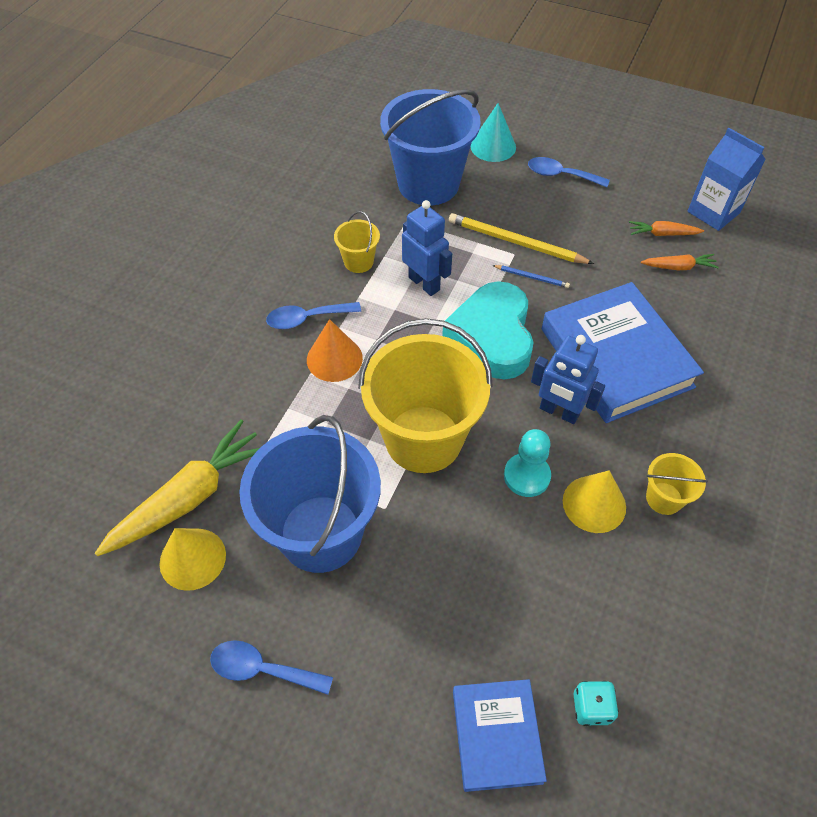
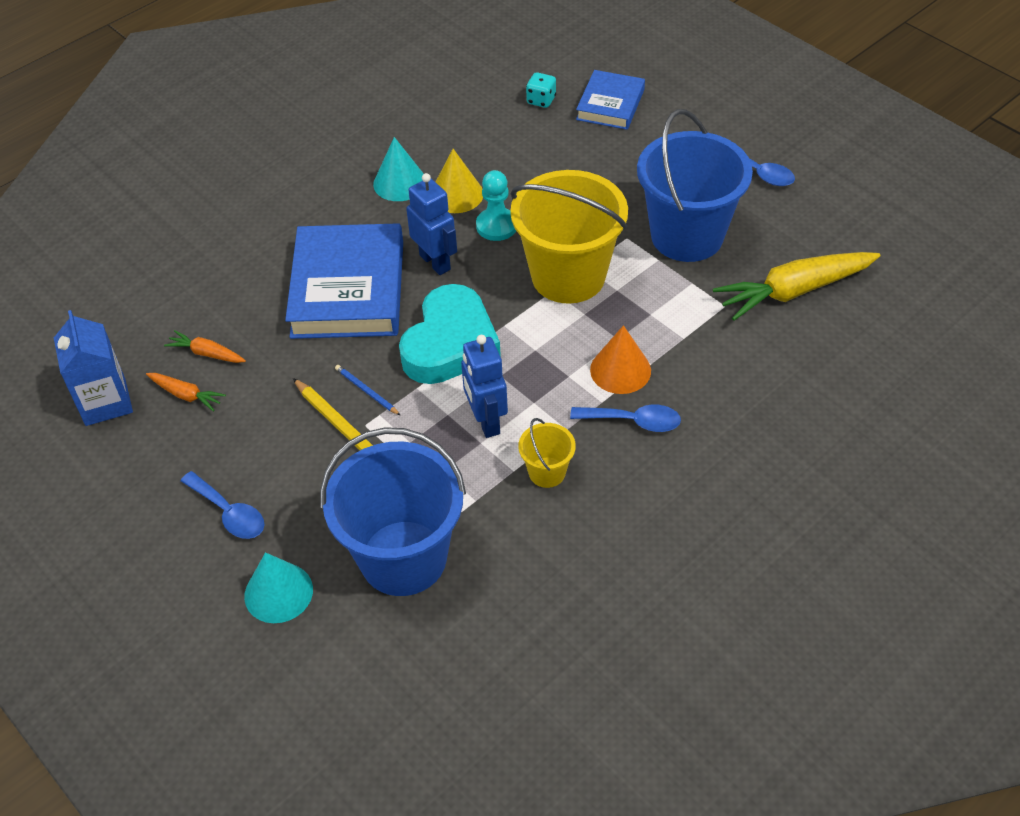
camera: 155 degrees left, 5 degrees down
yellow cone [159,528,226,591] -> none
yellow bucket [646,453,708,515] -> turquoise cone [373,137,424,201]

